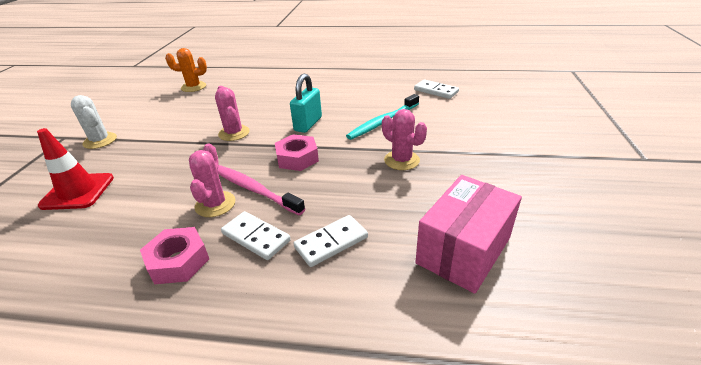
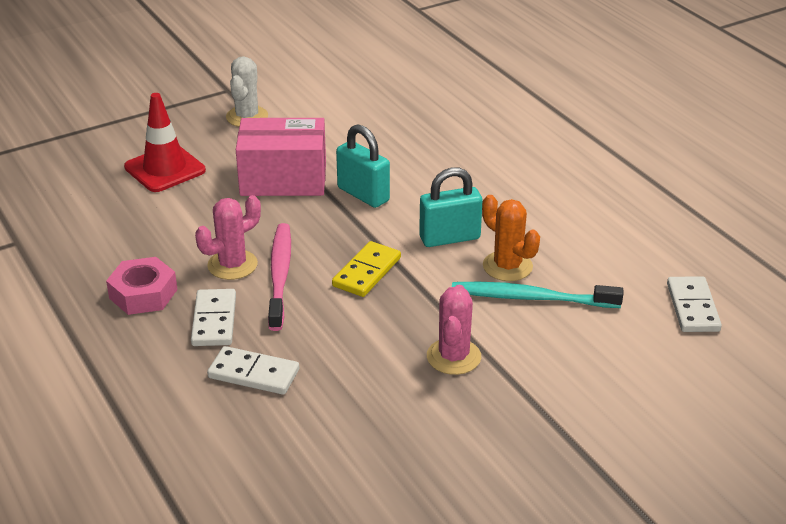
camera: 50 degrees right, 0 degrees up
orange cactus [165,48,207,92] -> orange cactus moved to [482,195,540,281]
pink cactus [215,86,250,141] -> turquoise padlock [336,124,390,208]
pink nut [275,134,319,171] -> yellow domino [332,241,401,297]
pink box [415,175,522,294] -> pink box moved to [236,118,326,196]

